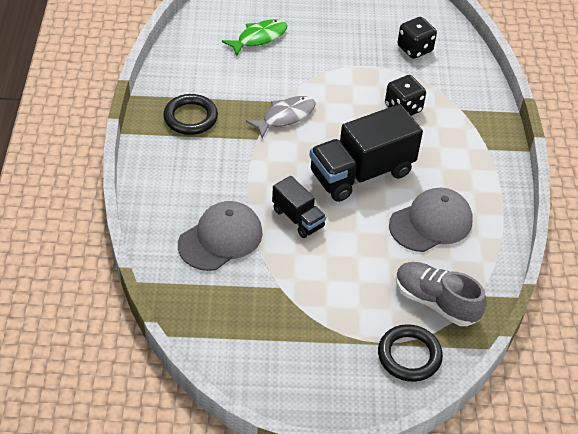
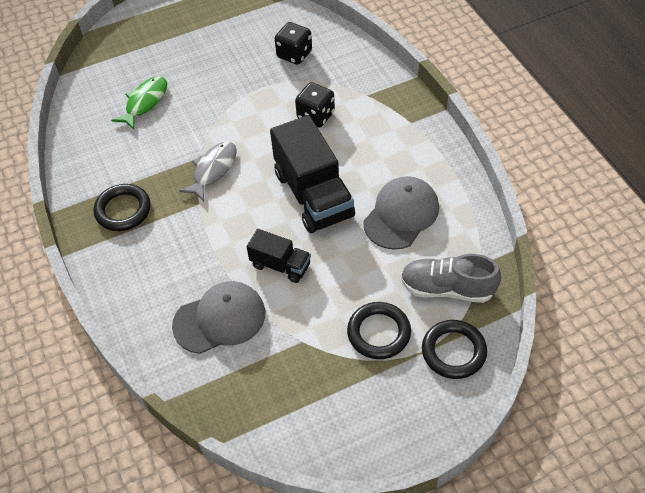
camera: 20 degrees left, 5 degrees up
grey cap [178,201,262,271] -> grey cap turned 45 degrees clockwise [172,281,265,354]
black truck [309,104,423,202] -> black truck turned 60 degrees counterclockwise [270,115,355,233]
none -> black ring [347,302,411,359]

